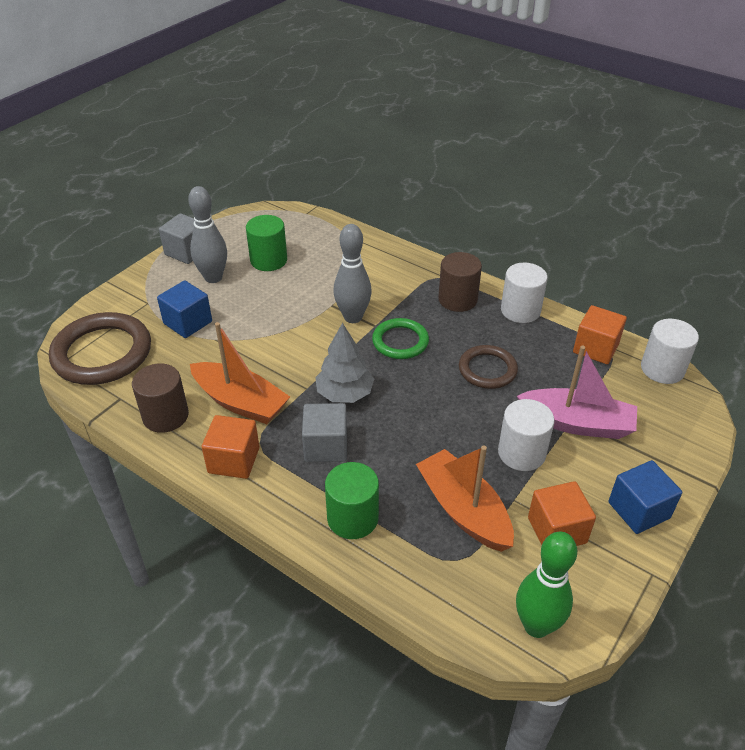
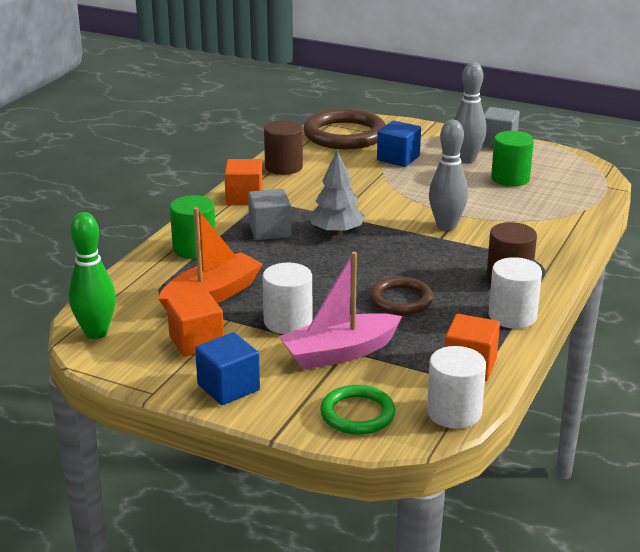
camera: 80 degrees right, 15 degrees down
orange boat [190,322,290,424] -> none
green ring [372,318,429,359] -> green ring moved to [320,385,395,435]
pink boat [517,346,637,439] -> pink boat turned 60 degrees clockwise [279,252,402,370]

